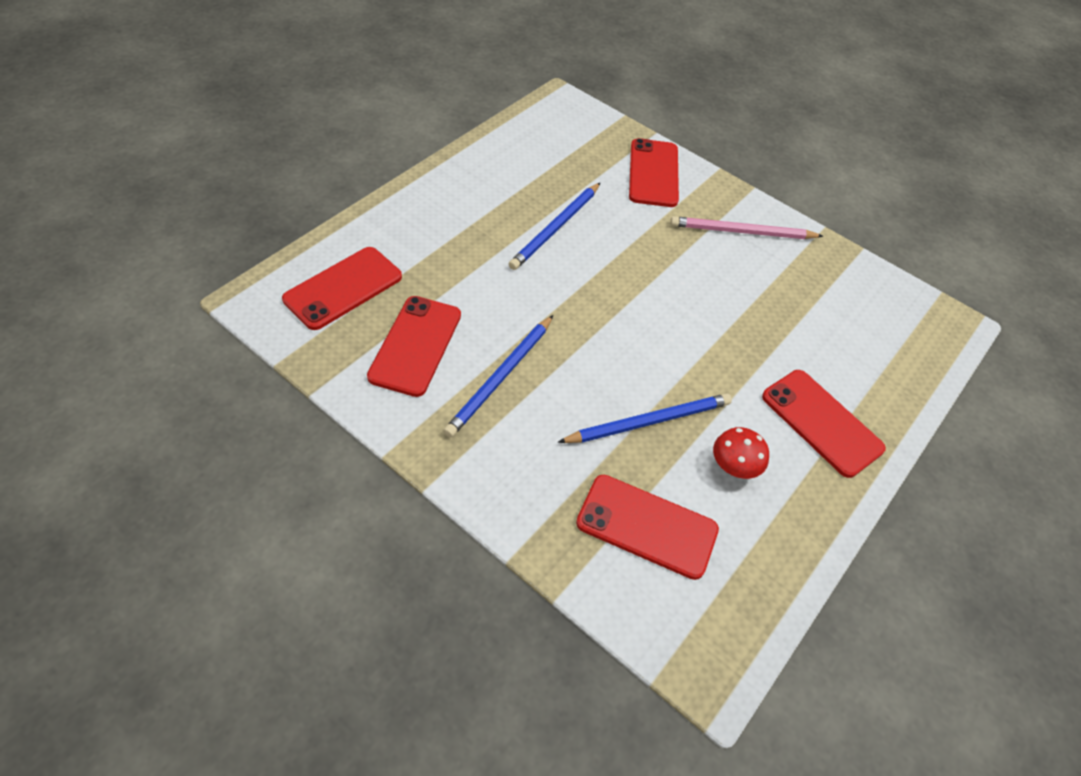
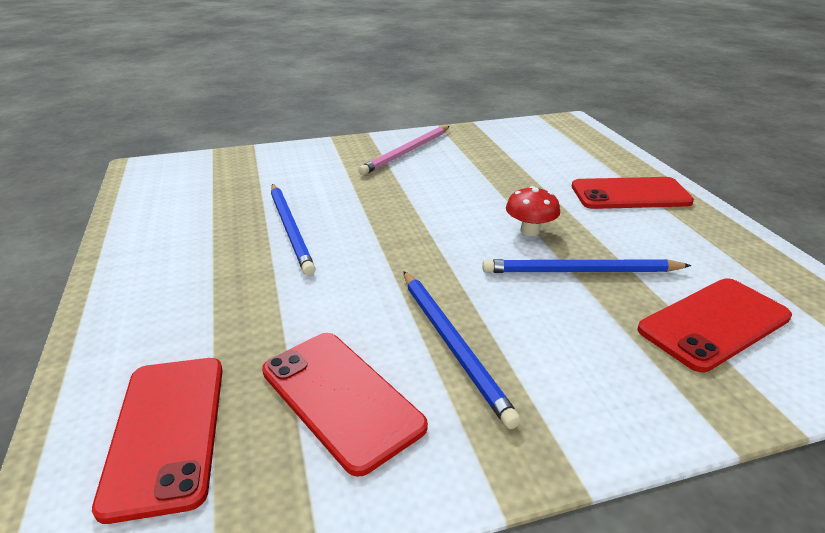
camera: 50 degrees left, 20 degrees down
blue pencil [558,393,732,443] -> blue pencil turned 105 degrees counterclockwise [482,259,691,273]
red phone [629,138,679,207] -> none
red mushroom [713,427,769,479] -> red mushroom moved to [506,186,560,236]

